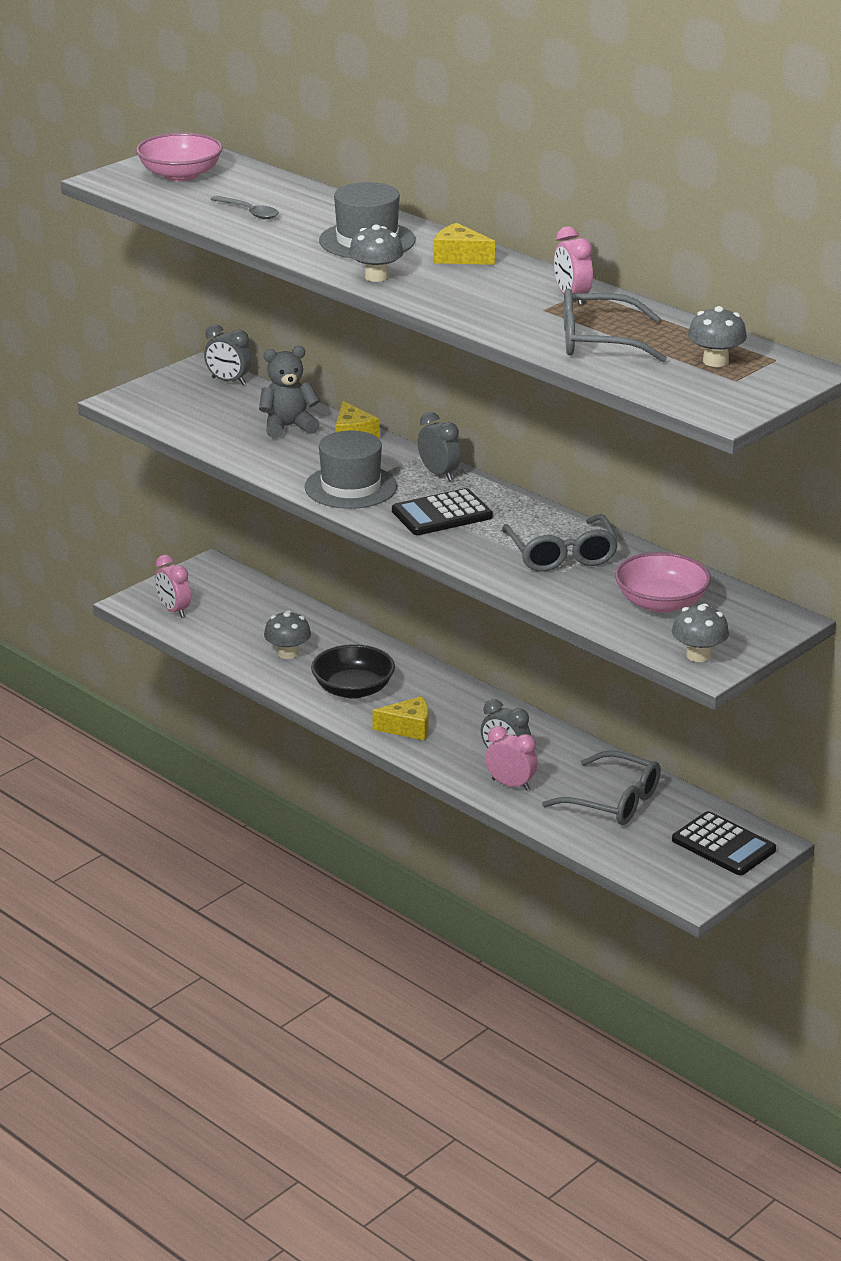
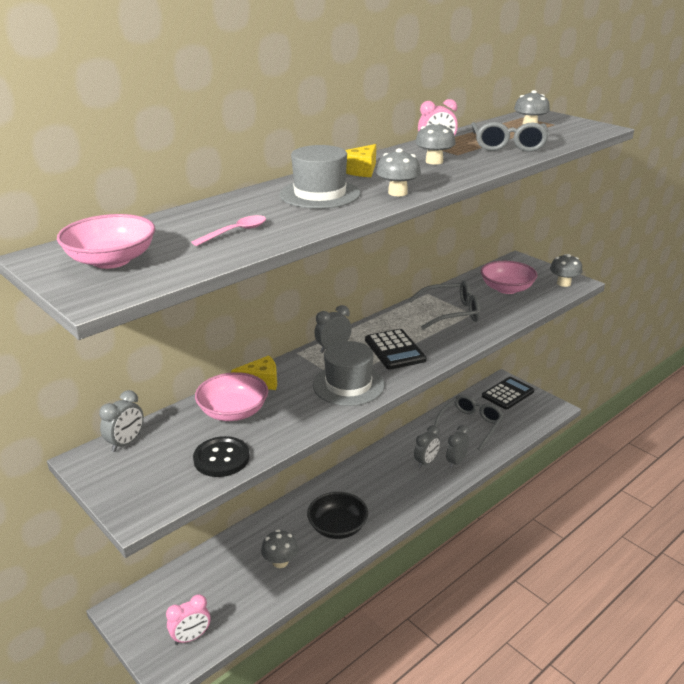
camera: 85 degrees left, 0 degrees up
grey spoon [210,196,279,219] -> pink spoon [191,215,266,246]
grey teddy bear [259,346,320,438] -> pink bowl [195,372,268,421]
yellow cheese [372,696,428,741] -> none
pink clock [485,726,538,791] -> grey clock [446,425,470,468]
none -> black button [193,436,250,477]
none -> grey mushroom [415,121,456,165]

